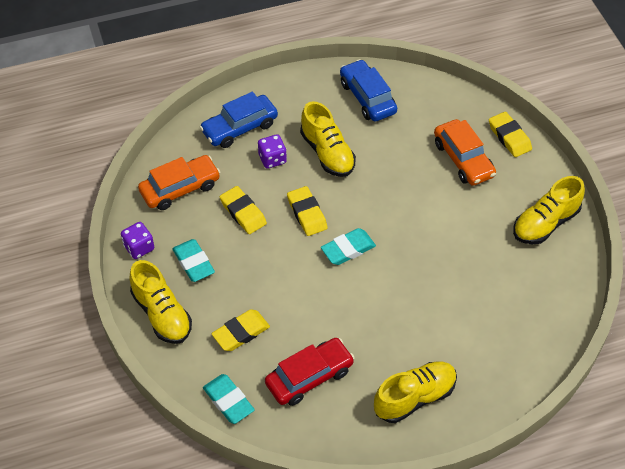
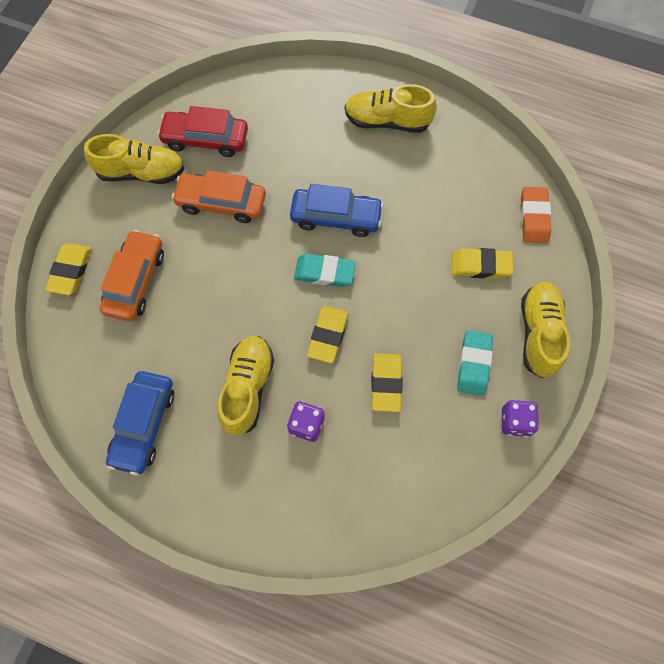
camera: 140 degrees left, 15 degrees up
orange car [138,155,220,210] -> orange car moved to [172,170,266,223]
blue car [200,92,278,148] -> blue car moved to [290,184,384,237]
turquoise eraser [203,374,255,424] -> orange eraser [521,187,551,243]
red car [265,338,355,406] -> red car moved to [157,106,248,157]

